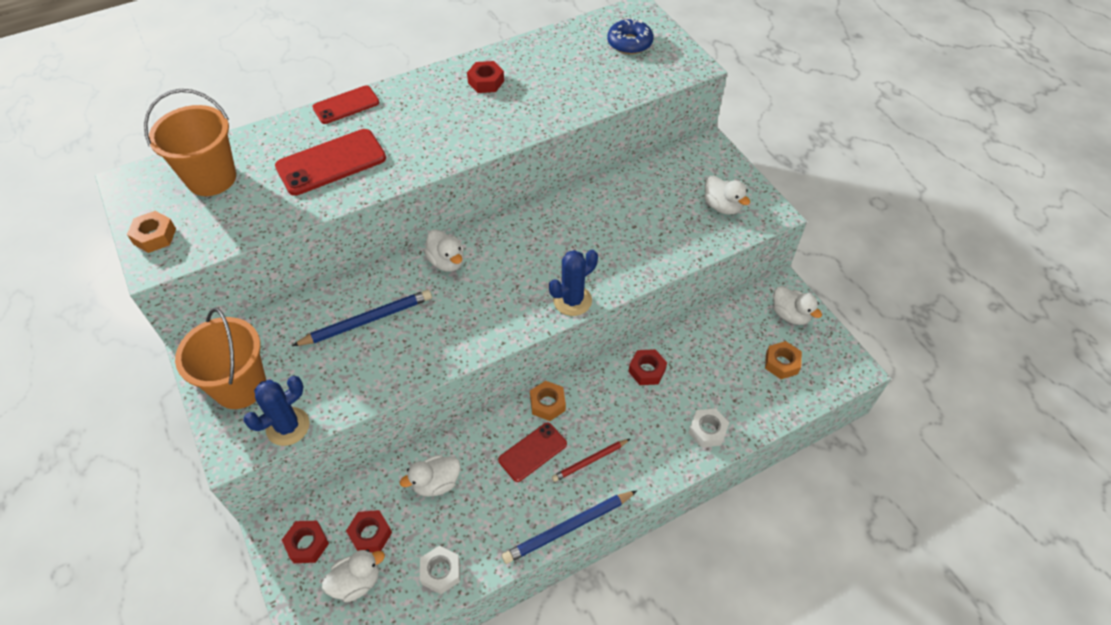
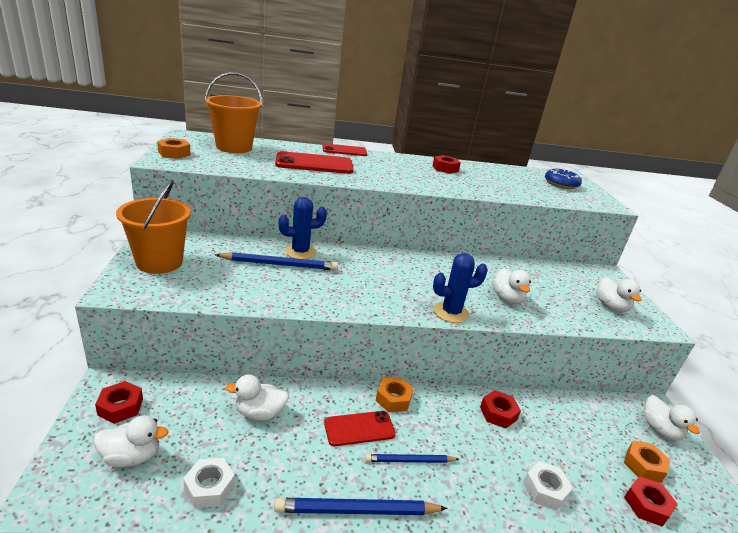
camera: 20 degrees right, 25 degrees down
blue cactus [243,376,310,446] -> blue cactus moved to [279,197,327,259]
red nut [346,510,392,553] -> red nut moved to [624,476,678,527]
white duck [424,229,464,272] -> white duck moved to [492,268,531,304]
red pencil [552,439,630,482] -> blue pencil [365,454,459,463]

